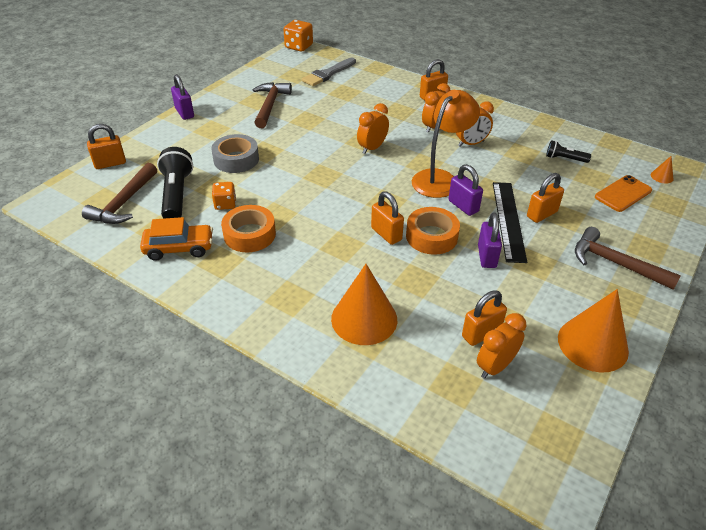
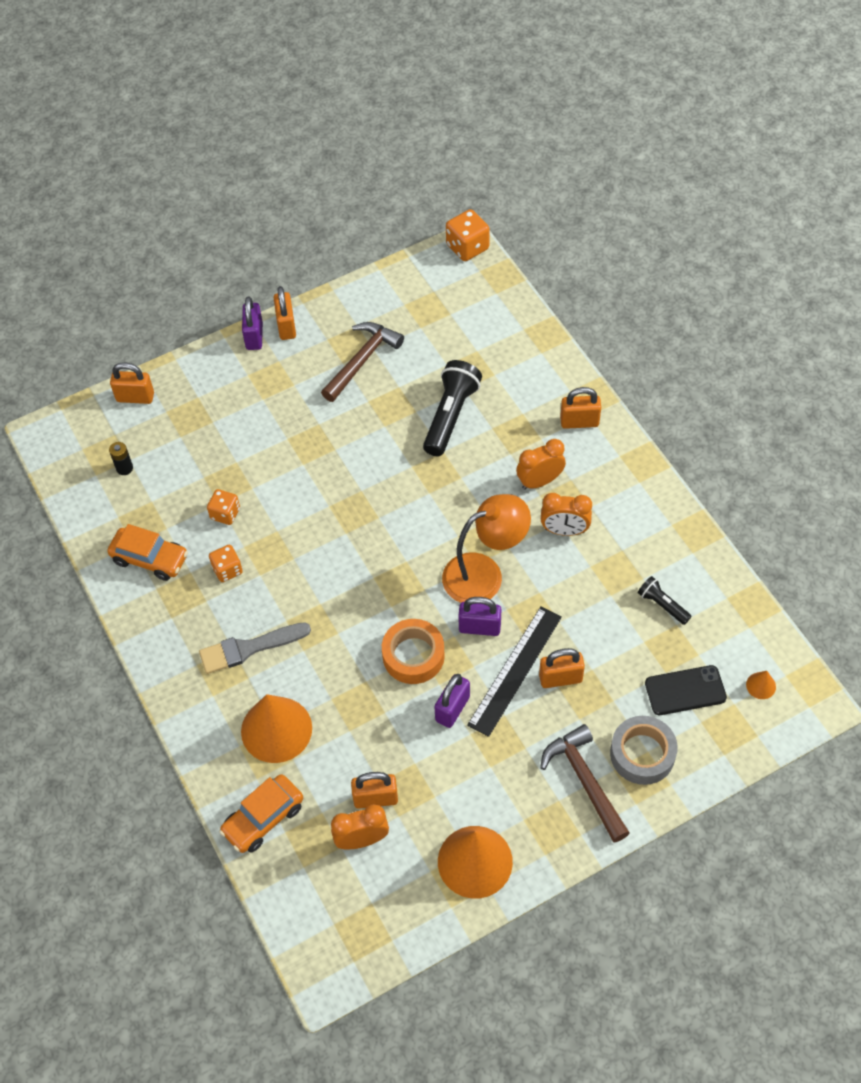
camera: 30 degrees right, 15 degrees up
brown hammer [82,163,157,224] -> black battery [109,442,133,475]
black flashlight [157,147,193,219] -> black flashlight moved to [423,360,482,456]
grey tape [211,134,259,173] -> grey tape moved to [610,716,678,785]
orange tape [221,205,276,252] -> orange dice [209,545,243,582]
grey brush [302,58,356,86] -> grey brush moved to [199,622,311,674]
orange clock [357,103,389,154] -> none
orange padlock [371,191,404,245] -> orange padlock moved to [273,286,296,340]
purple padlock [448,164,483,216] -> purple padlock turned 75 degrees counterclockwise [458,597,501,636]
orange phone [595,175,652,212] -> black phone [645,665,727,715]
none -> orange car [219,774,303,853]

